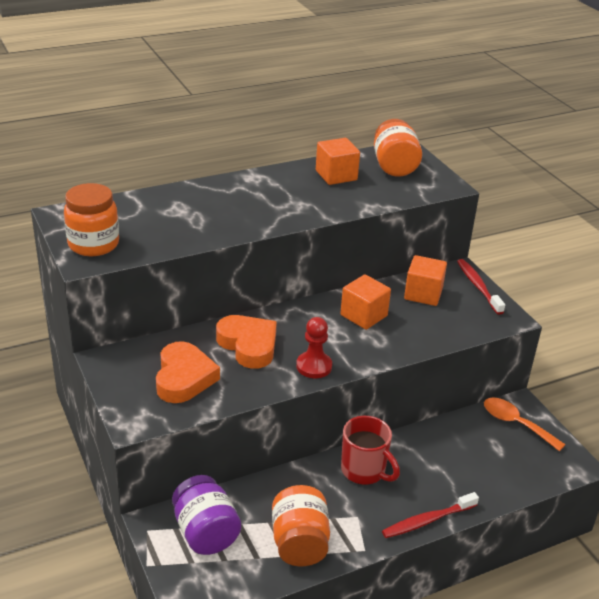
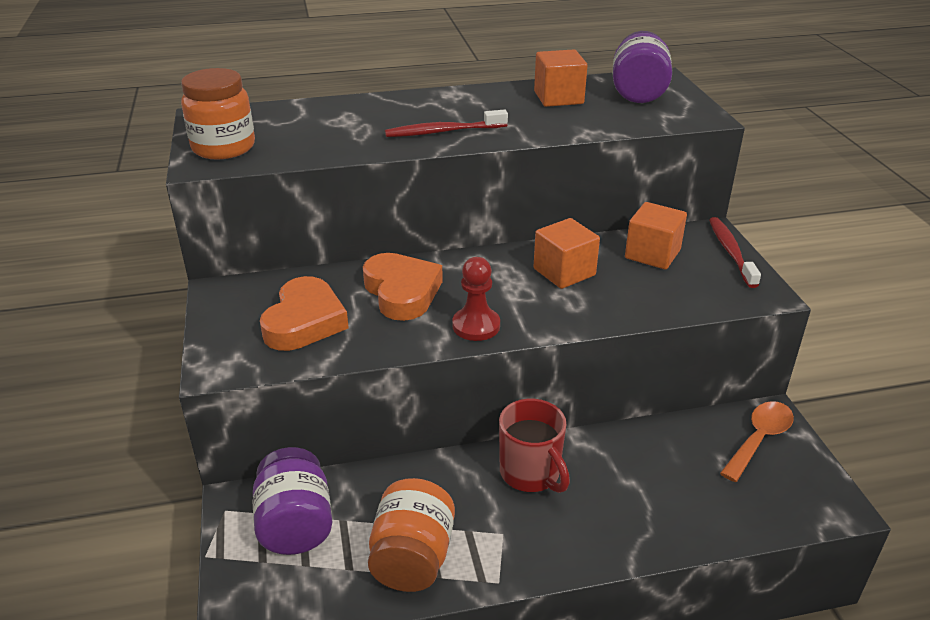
camera: 15 degrees right, 0 degrees up
orange jar [374,119,422,177] -> purple jar [613,31,672,103]
red toothbrush [382,492,479,538] -> red toothbrush moved to [385,110,508,137]
orange spoon [484,398,566,451] -> orange spoon turned 75 degrees clockwise [720,401,794,482]

